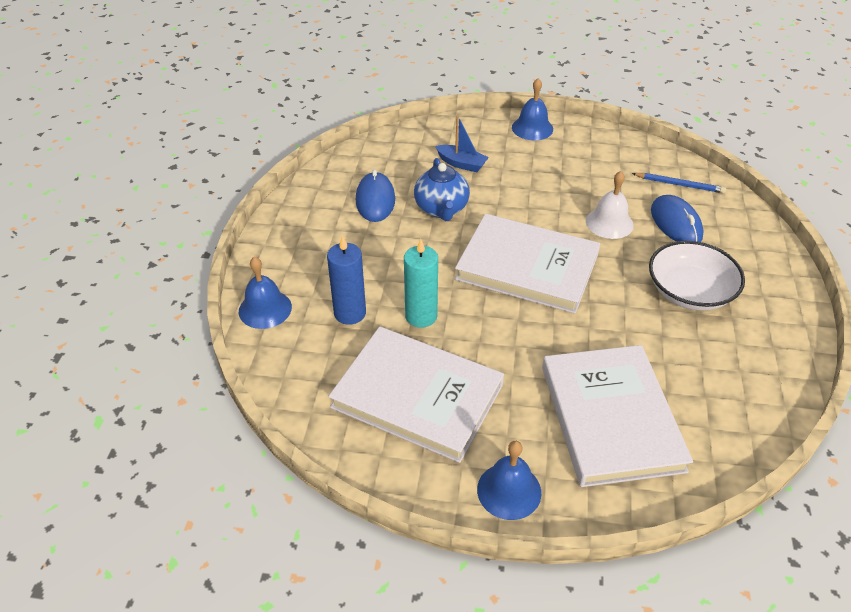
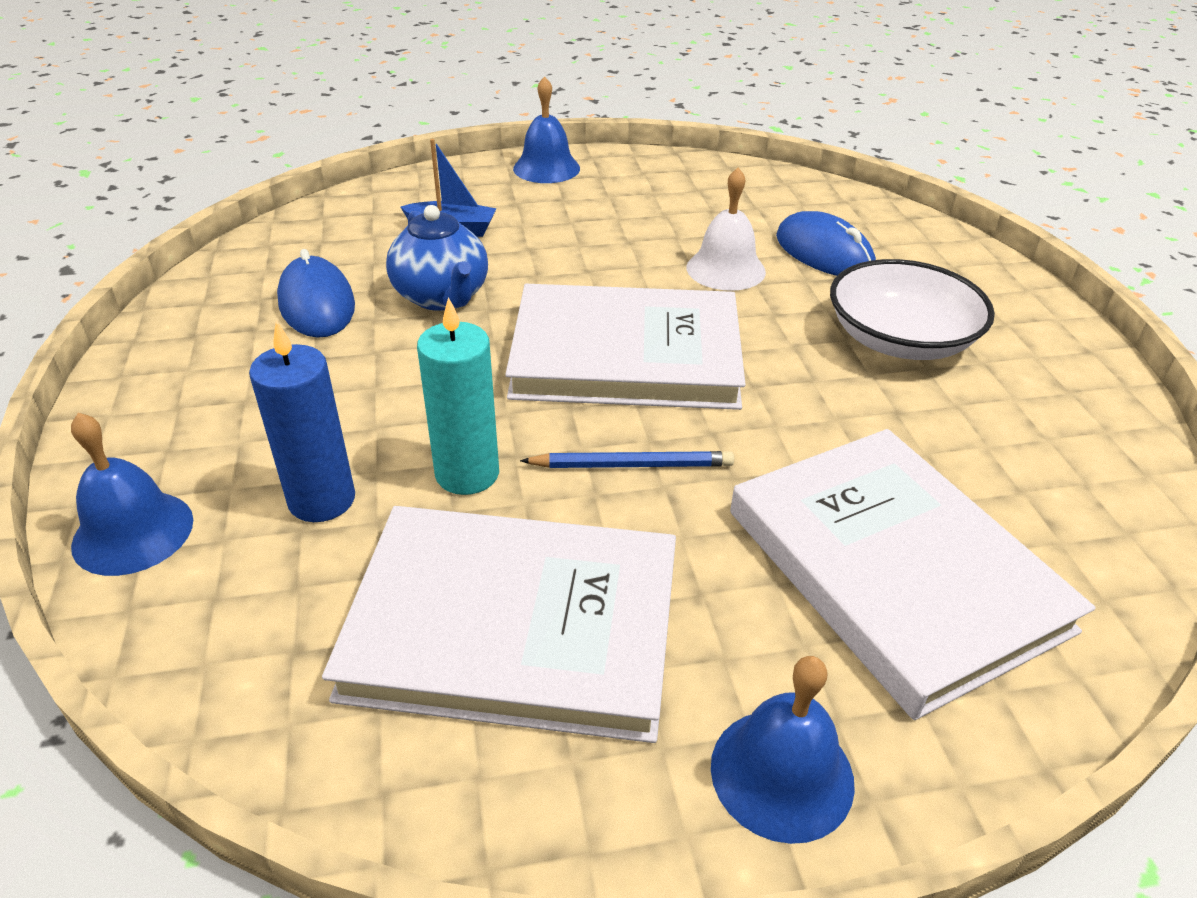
camera: 20 degrees left, 5 degrees down
blue pencil [632,173,726,194] -> blue pencil moved to [520,451,734,468]

